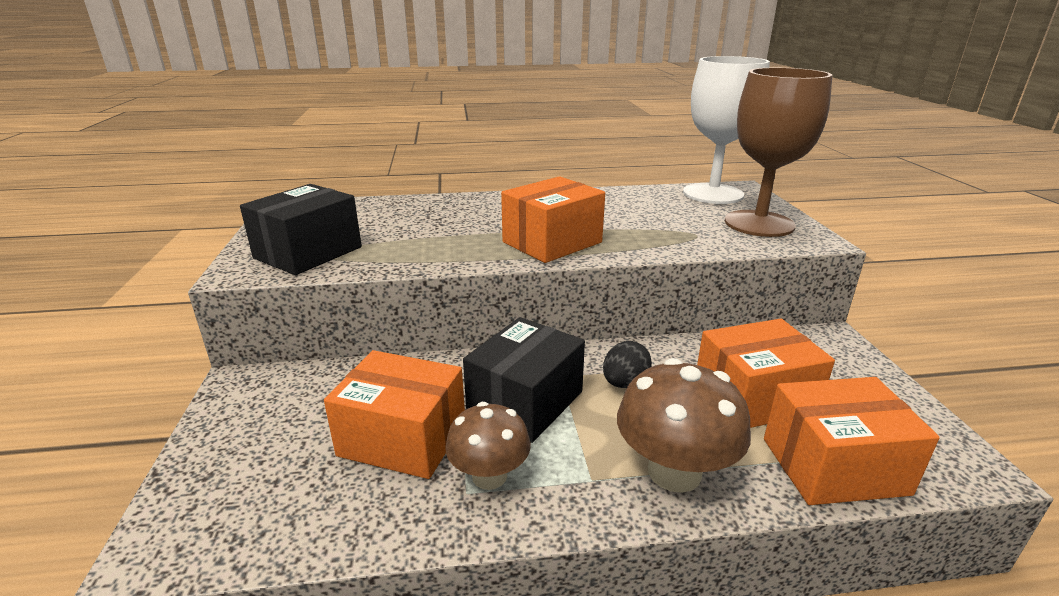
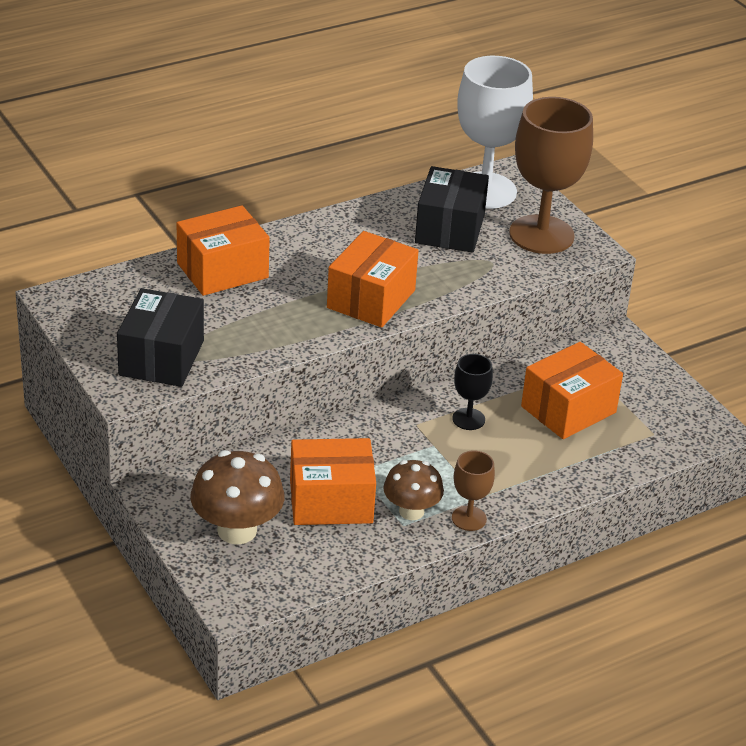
camera: 25 degrees left, 10 degrees up
black box [463,317,585,443] -> black box moved to [415,166,489,253]
black egg [603,341,652,388] -> black goblet [452,354,493,430]
brown mushroom [617,358,751,493] -> brown mushroom moved to [190,450,285,545]
orange box [764,377,940,505] -> orange box moved to [177,205,270,296]
none -> brown goblet [452,451,495,531]

